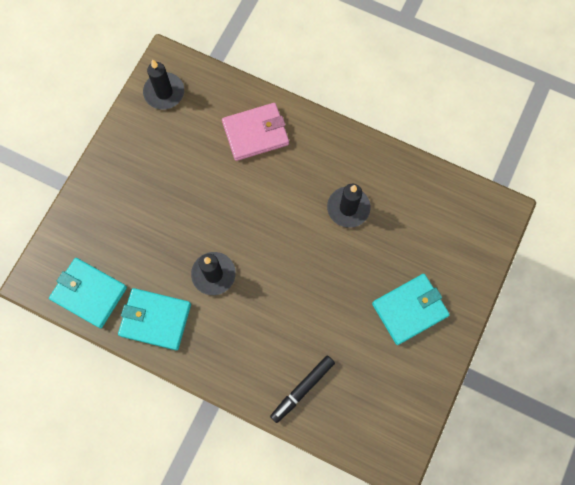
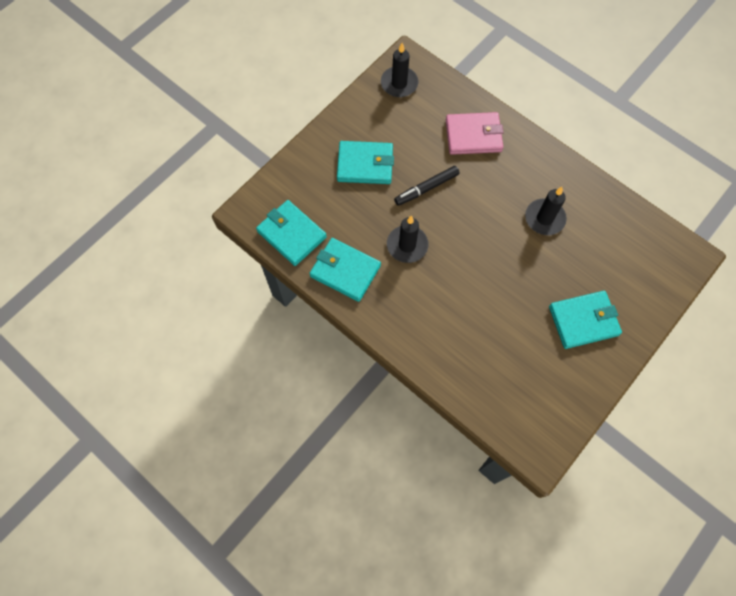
camera: 15 degrees right, 5 degrees down
black marker [270,356,335,423] -> black marker moved to [394,166,460,206]
none -> turquoise wallet [337,141,394,184]

